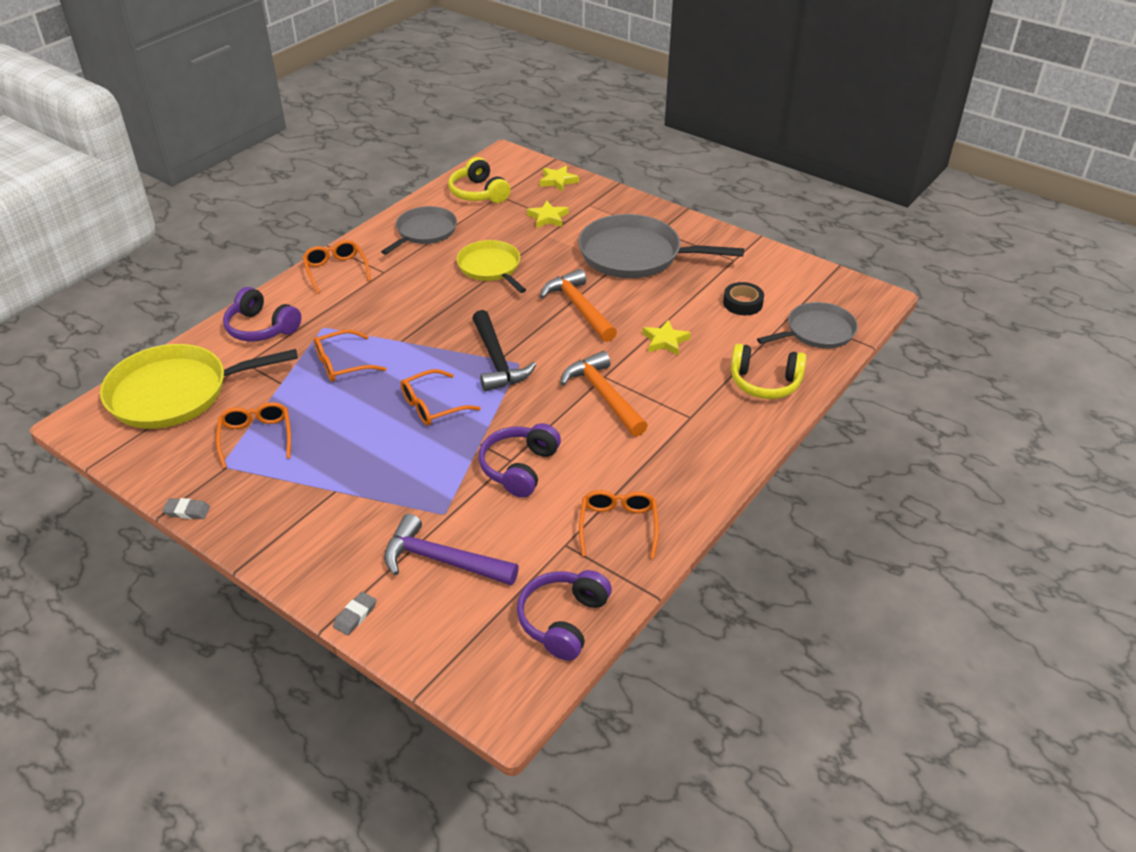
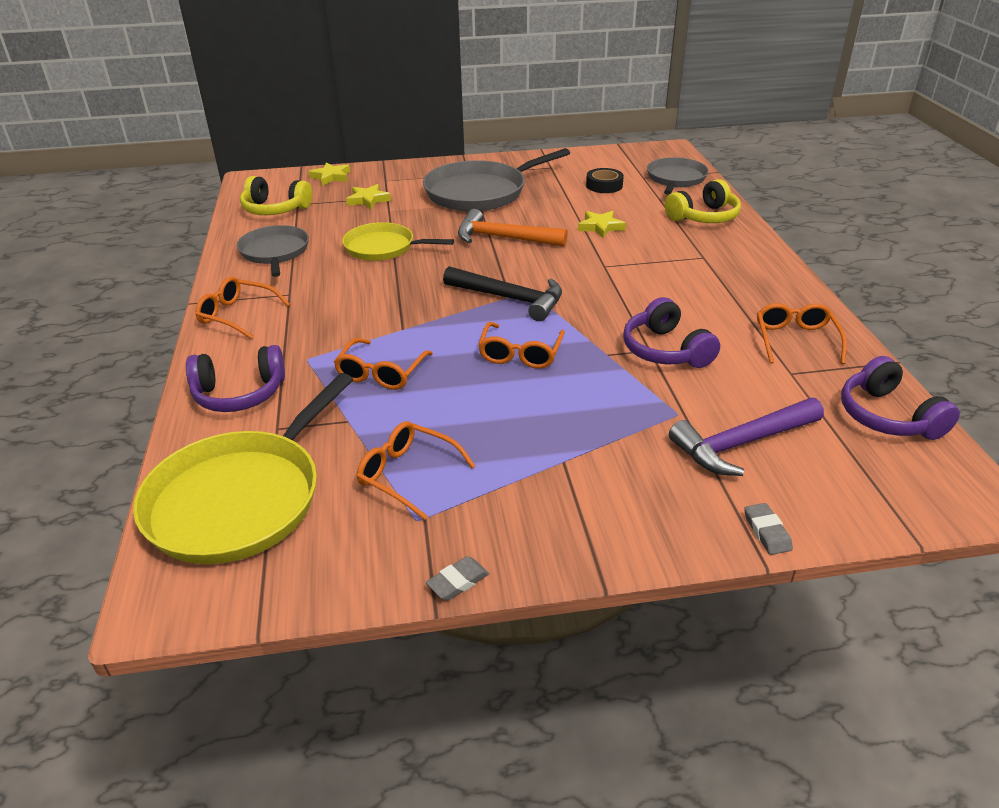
camera: 45 degrees left, 5 degrees down
orange hammer [560,351,648,437] -> none
orange glasses [579,490,659,559] -> orange glasses turned 45 degrees clockwise [757,303,847,364]

